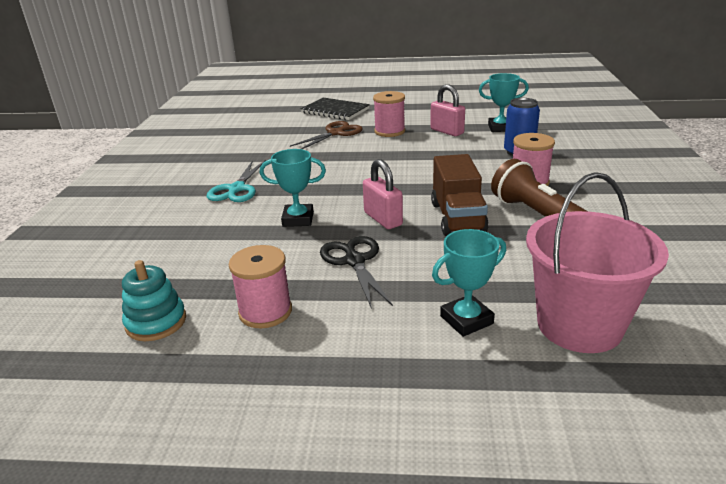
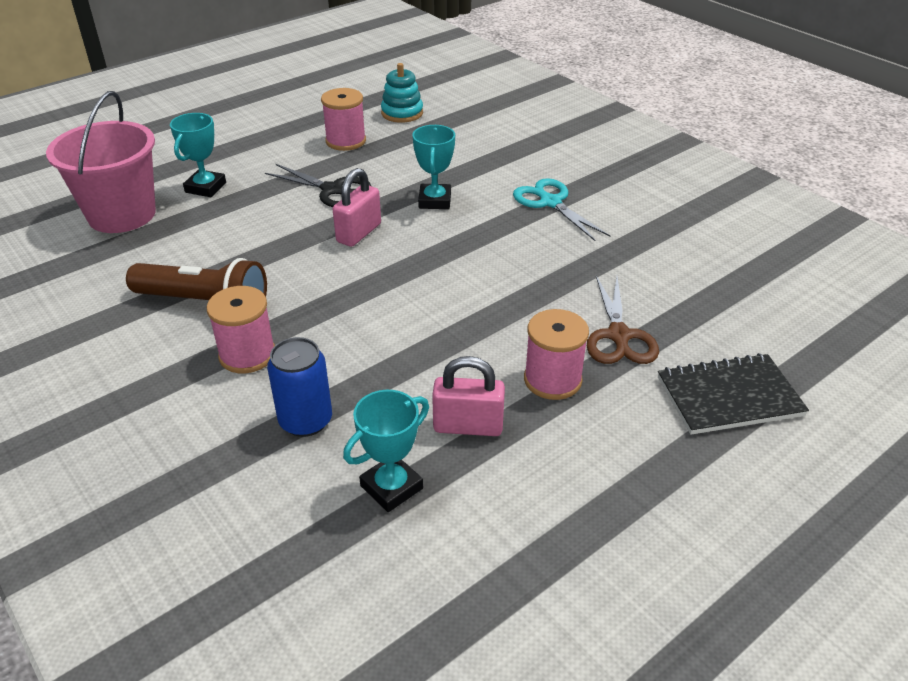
camera: 135 degrees right, 10 degrees up
turquoise trophy [260,149,326,227] -> turquoise trophy turned 45 degrees counterclockwise [412,125,455,209]
pink padlock [363,159,403,229] -> pink padlock turned 75 degrees counterclockwise [333,168,381,247]
brown truck [431,154,489,236] -> none

